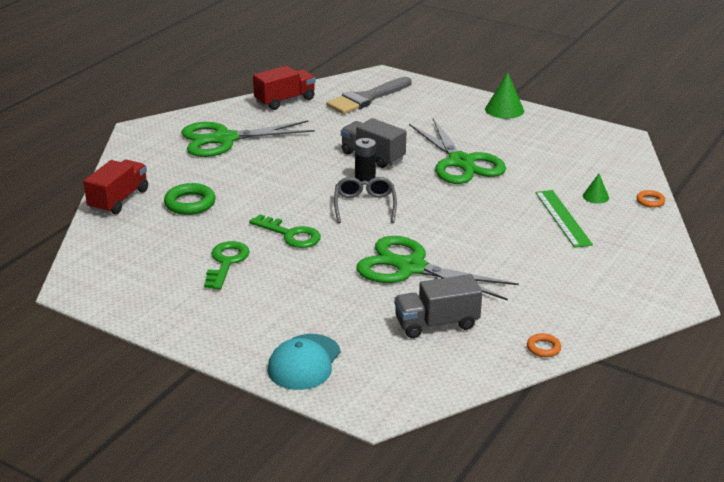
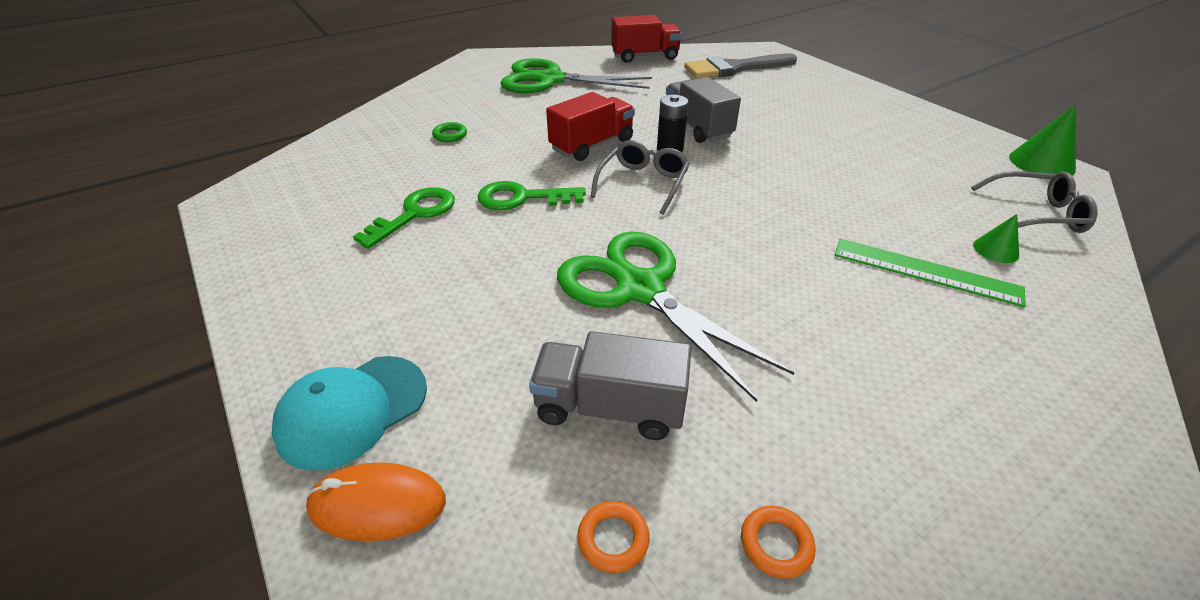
camera: 25 degrees right, 10 degrees up
red truck [83,160,148,214] -> red truck moved to [546,92,635,161]
green ring [164,183,216,215] -> green ring [432,122,467,142], size x0.56
green key [249,214,321,248] -> green key turned 120 degrees clockwise [477,181,586,210]
green scissors [409,119,506,184] -> none
green cone [485,72,524,119] -> green cone moved to [1009,105,1076,176]
green ruler [535,190,593,248] -> green ruler turned 75 degrees counterclockwise [835,239,1026,307]
orange ring [637,190,665,208] -> orange ring moved to [577,501,649,573]
none -> orange mouse [306,462,446,541]
none -> grey glasses [971,171,1098,233]

